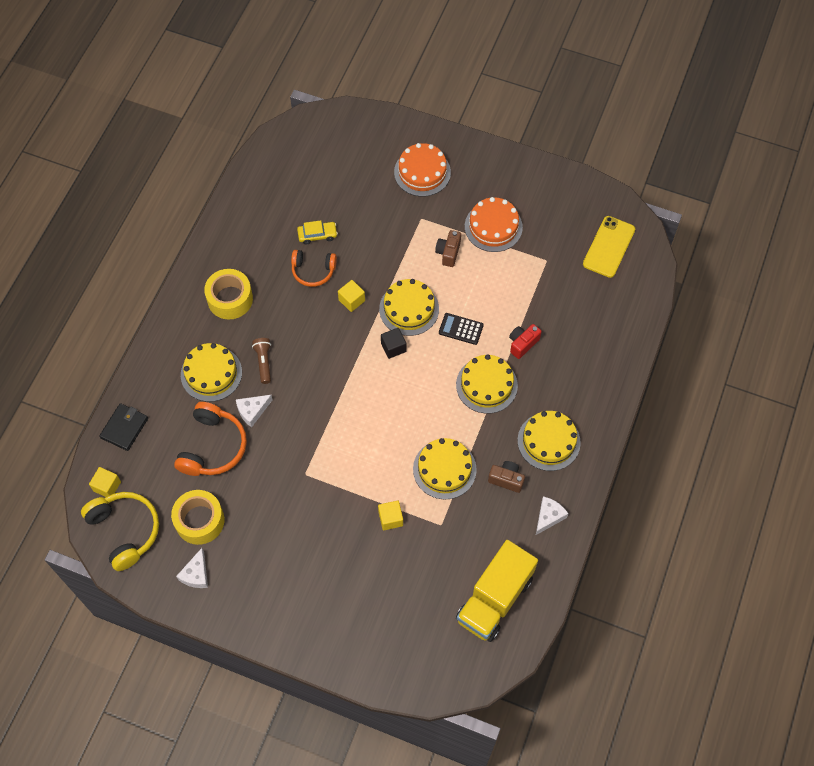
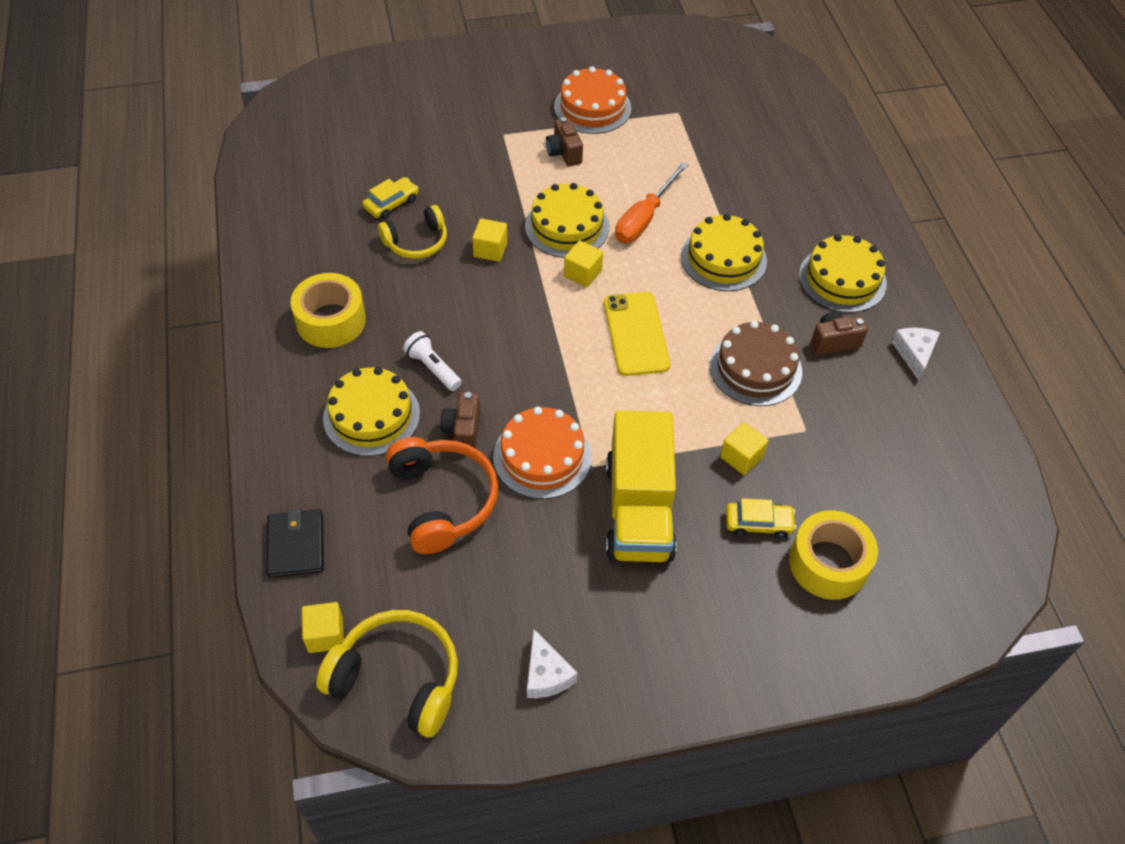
camera: 35 degrees left, 10 degrees down
yellow tape [171,490,224,545] -> yellow tape moved to [789,510,878,600]
white cheese [236,395,273,427] -> brown camera [440,392,480,449]
brown flashlight [252,338,271,384] -> white flashlight [403,331,462,391]
orange headphones [291,250,337,287] -> yellow headphones [378,205,447,259]
black cube [381,328,406,359] -> yellow cube [564,240,603,287]
orange cake [394,143,451,197] -> orange cake moved to [493,406,591,499]
yellow cake [413,438,477,500] -> brown cake [709,321,802,406]
black calculator [439,313,484,345] -> orange screwdriver [615,162,688,243]
yellow truck [456,540,538,642] -> yellow truck moved to [606,410,677,562]
red camera [509,324,542,359] -> none
yellow phone [583,216,635,278] -> yellow phone moved to [604,292,670,376]
none -> yellow car [726,498,796,539]

